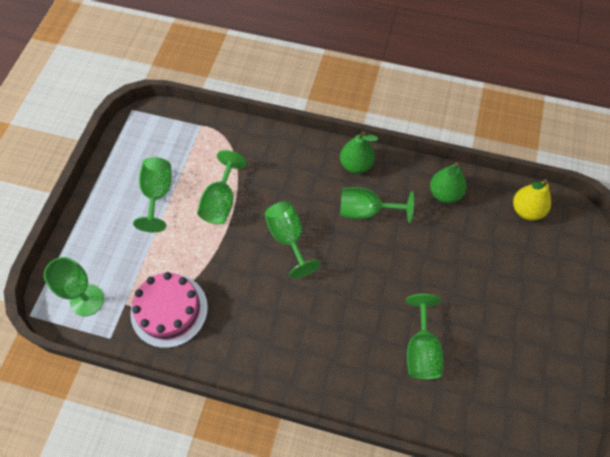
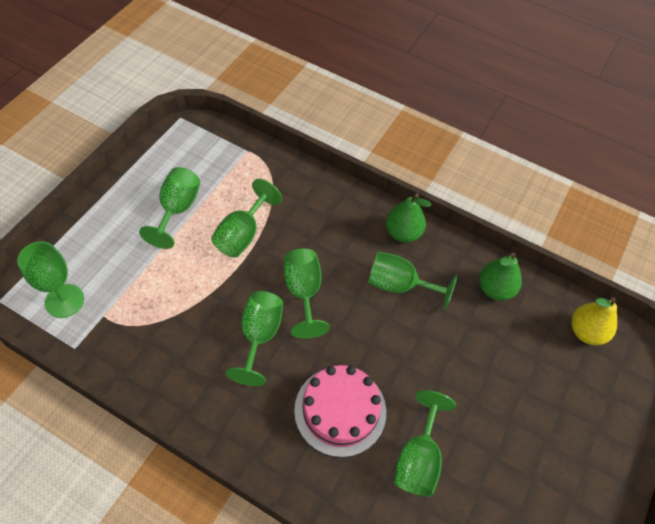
camera: 10 degrees right, 5 degrees down
pink cake [130,272,208,348] -> pink cake moved to [294,365,386,457]
none -> green goblet [226,291,283,386]

